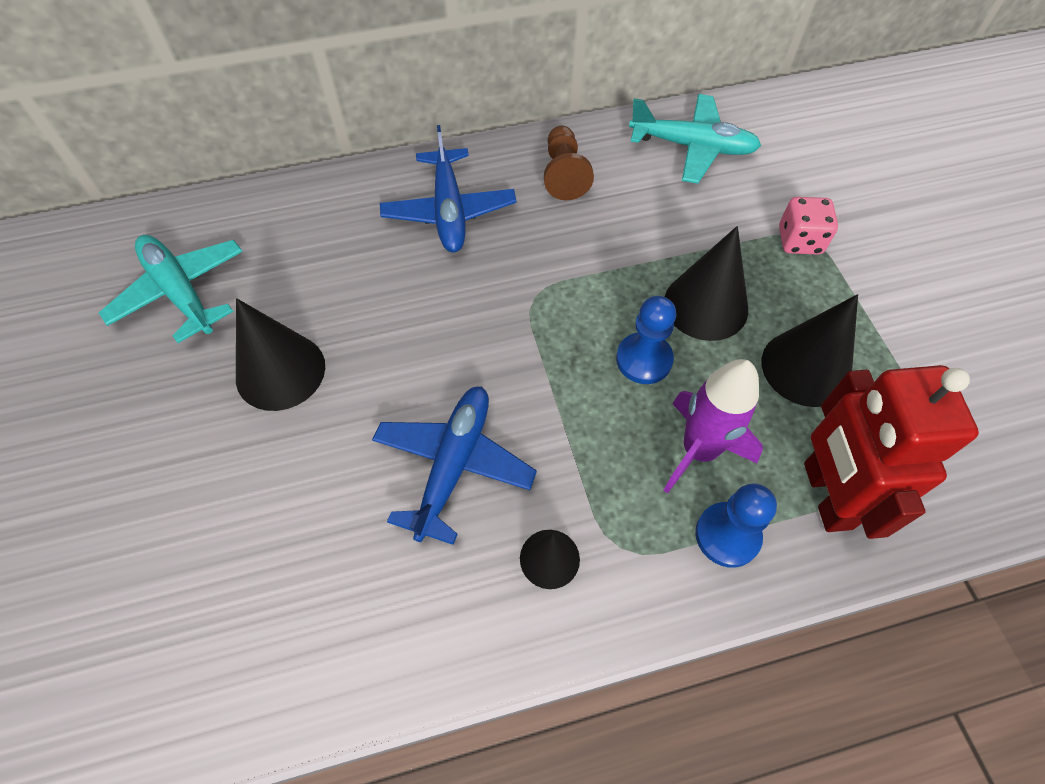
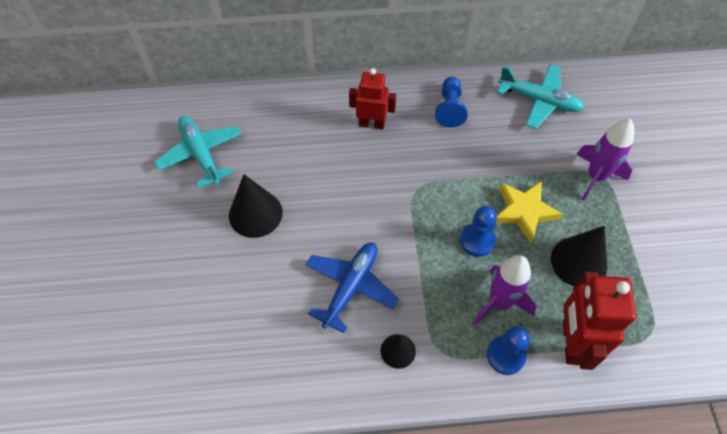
camera: 10 degrees right, 0 degrees up
blue plane [380,125,516,252] -> red robot [349,68,396,130]
brown pawn [544,125,594,200] -> blue pawn [435,77,468,128]
black cone [665,226,748,341] -> yellow star [496,181,562,243]
pink dice [779,197,838,255] -> purple rocket [577,119,634,200]

